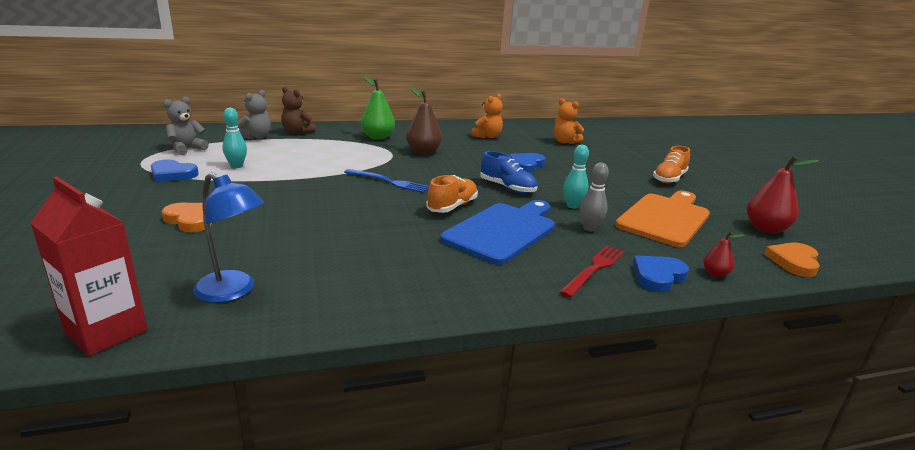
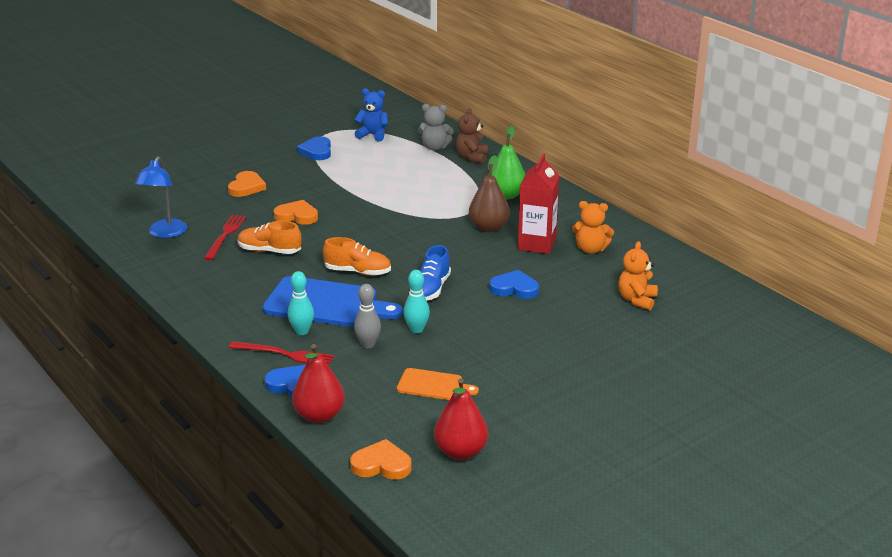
camera: 70 degrees right, 5 degrees up
red carton [30,176,148,356] -> red carton moved to [518,153,560,254]
grey teddy bear [163,97,209,155] -> blue teddy bear [354,88,388,142]
turquoise bowling pin [222,108,247,168] -> turquoise bowling pin moved to [288,271,314,335]
blue fork [344,169,429,193] -> none
orange cutting board [615,191,710,247] -> orange cutting board [397,368,479,400], size x0.53
orange shoe [653,146,690,183] -> orange shoe moved to [237,221,301,254]
red pear [703,231,745,277] -> red pear [292,344,345,423], size x1.91
none -> red fork [204,215,246,260]
none -> orange heart [273,200,318,225]

